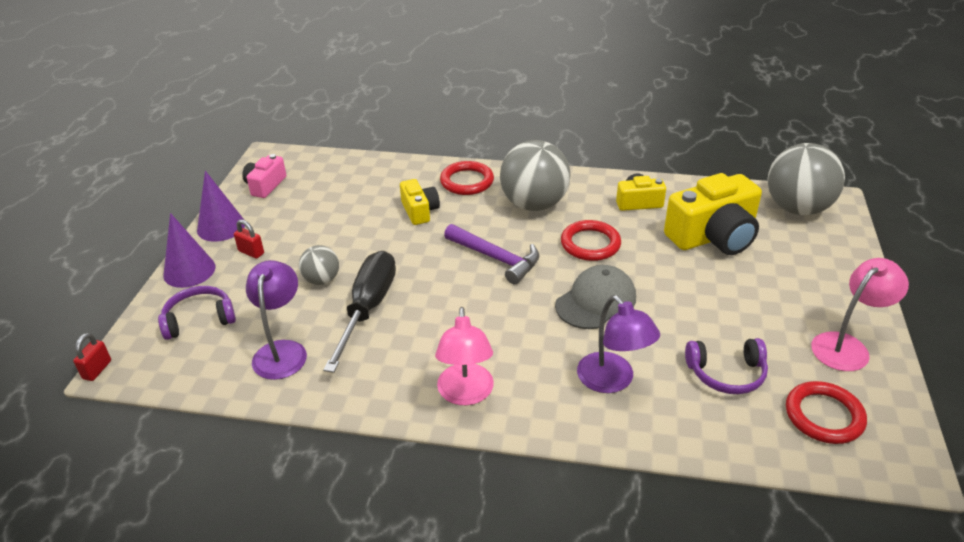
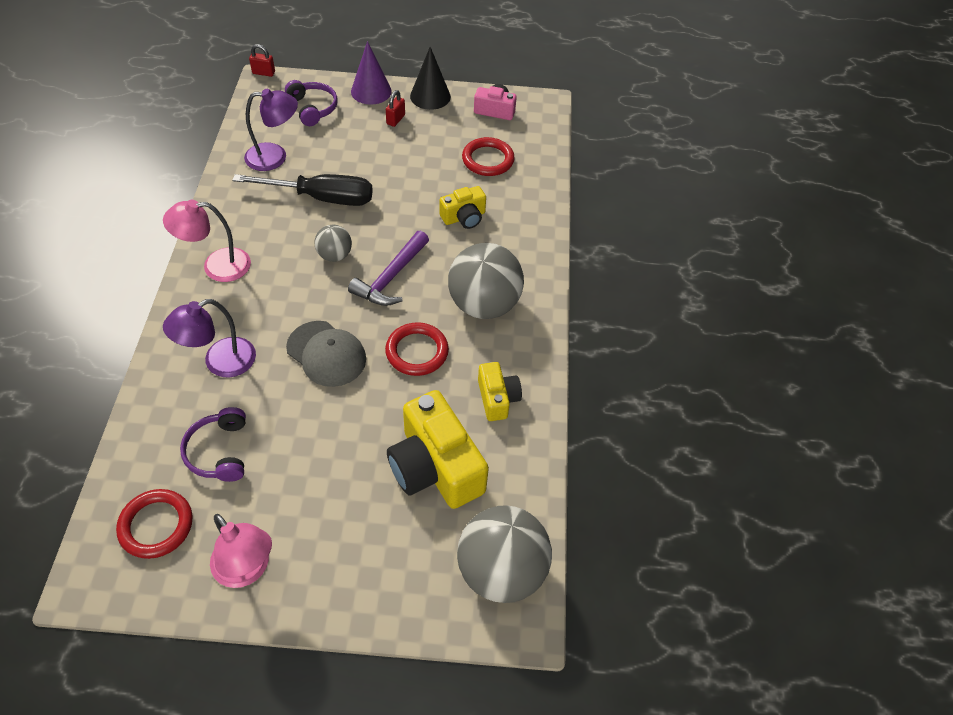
camera: 80 degrees right, 15 degrees up
purple cone [197,171,245,242] -> black cone [410,47,451,110]
grey ball [299,245,339,285] -> grey ball moved to [314,225,352,262]
red ring [440,161,494,195] -> red ring moved to [462,137,515,176]

